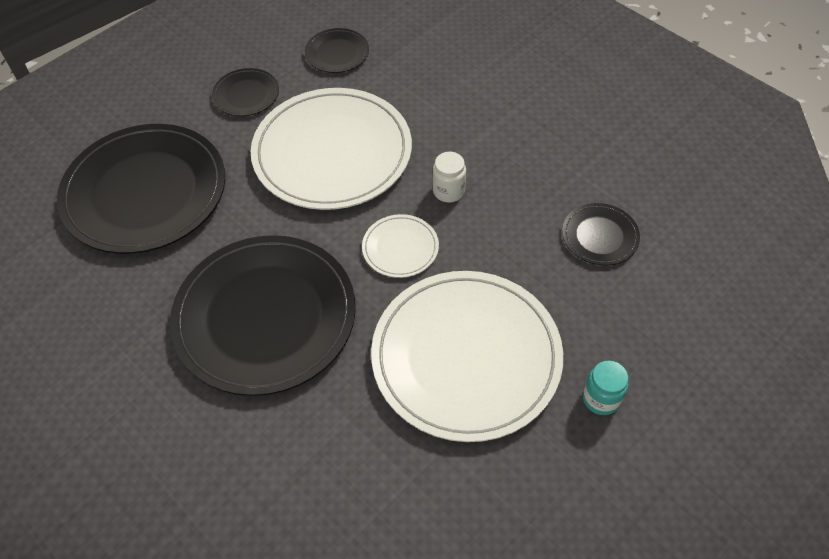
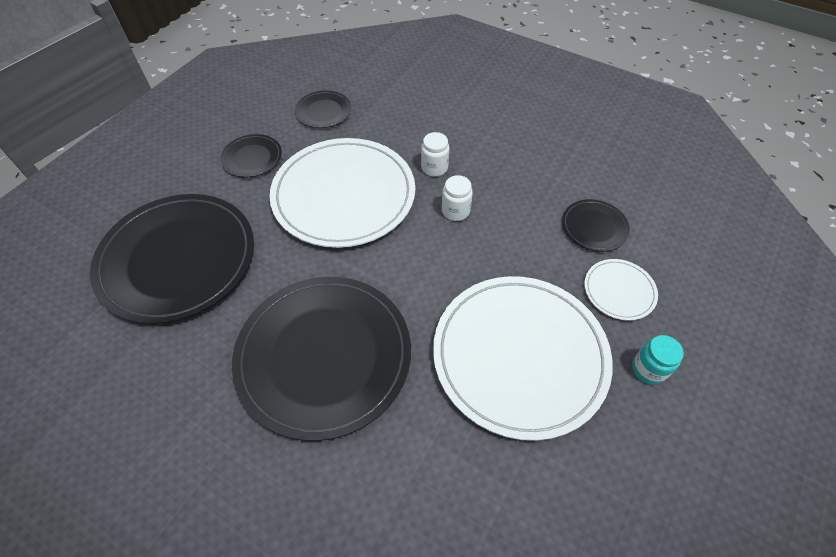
camera: 15 degrees left, 0 degrees up
white plate [362,214,439,278] -> white plate moved to [584,259,658,320]
none -> white jar [421,132,449,176]

